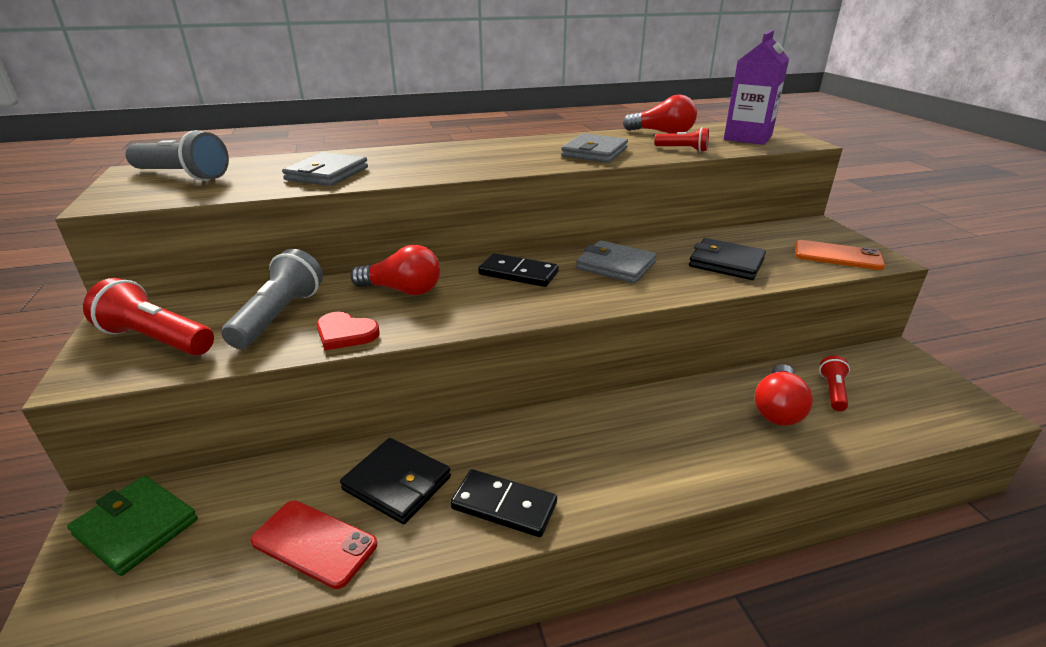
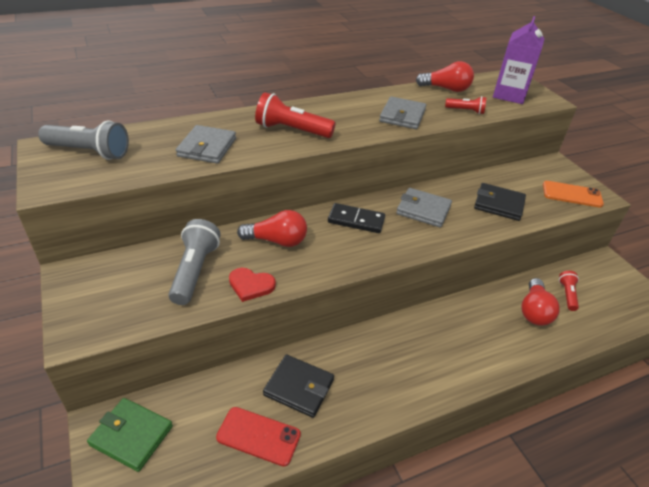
camera: 10 degrees left, 10 degrees up
red flashlight [83,278,214,356] -> red flashlight moved to [255,92,336,138]
black domino [450,469,557,537] -> none

